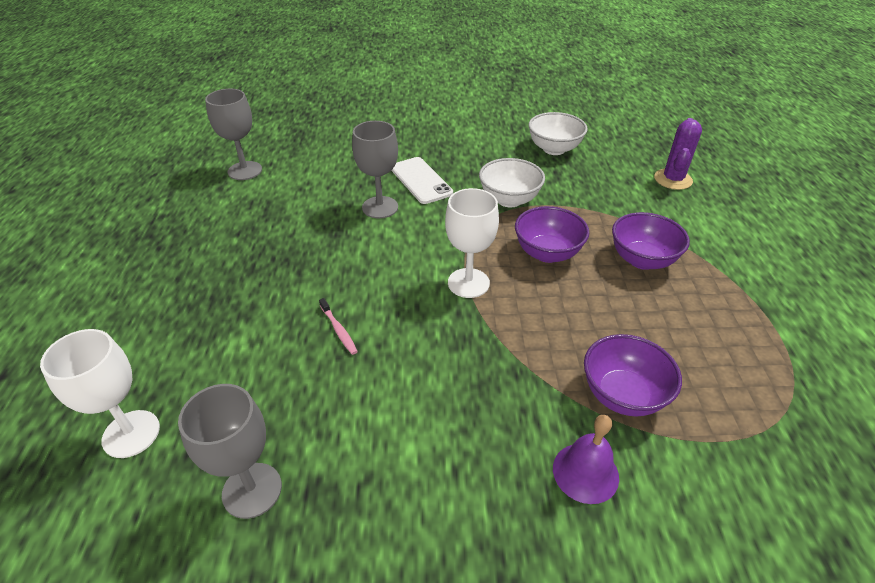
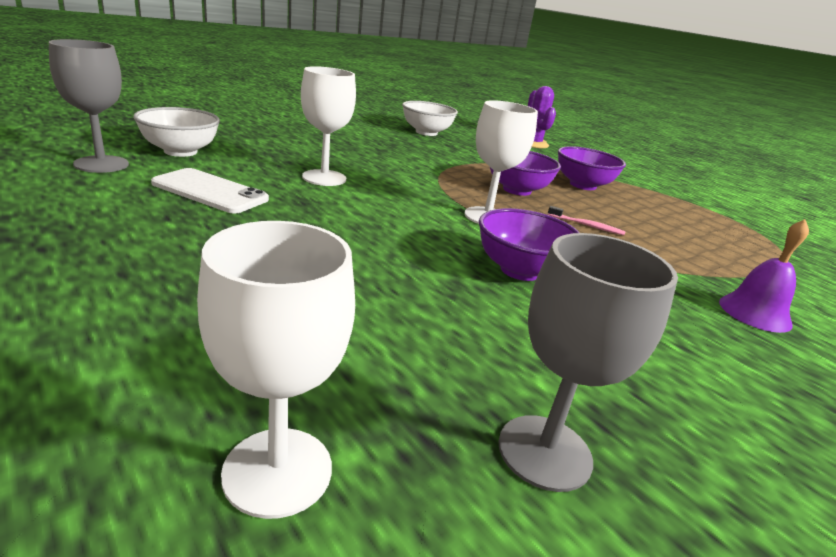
camera: 40 degrees left, 15 degrees down
pink toothbrush [319,298,358,355] -> pink toothbrush moved to [548,206,626,235]
grey goblet [352,121,398,219] -> white goblet [301,66,356,186]
white phone [391,157,453,204] -> white phone moved to [151,168,269,214]
white bowl [479,158,545,207] -> white bowl moved to [133,107,220,157]
purple bowl [584,334,682,417] -> purple bowl moved to [479,208,580,281]

